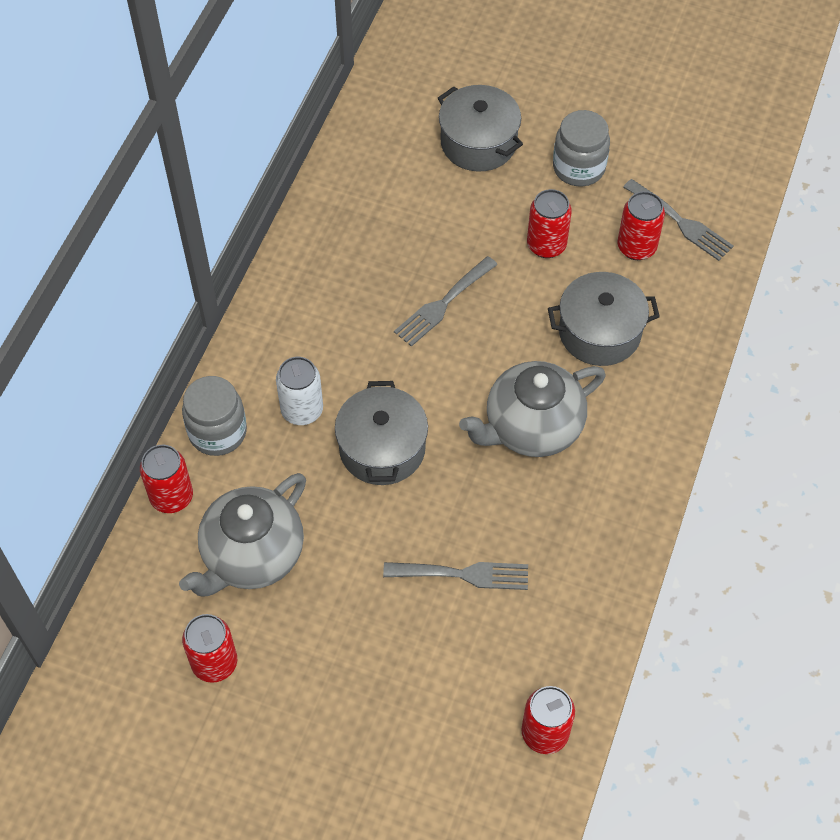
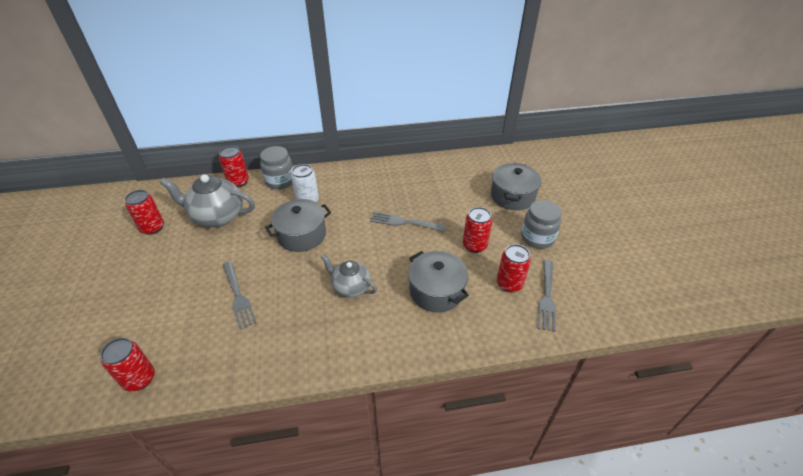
camera: 60 degrees right, 15 degrees down
grey teapot [459,361,606,457] -> grey teapot [321,254,377,298], size x0.62

